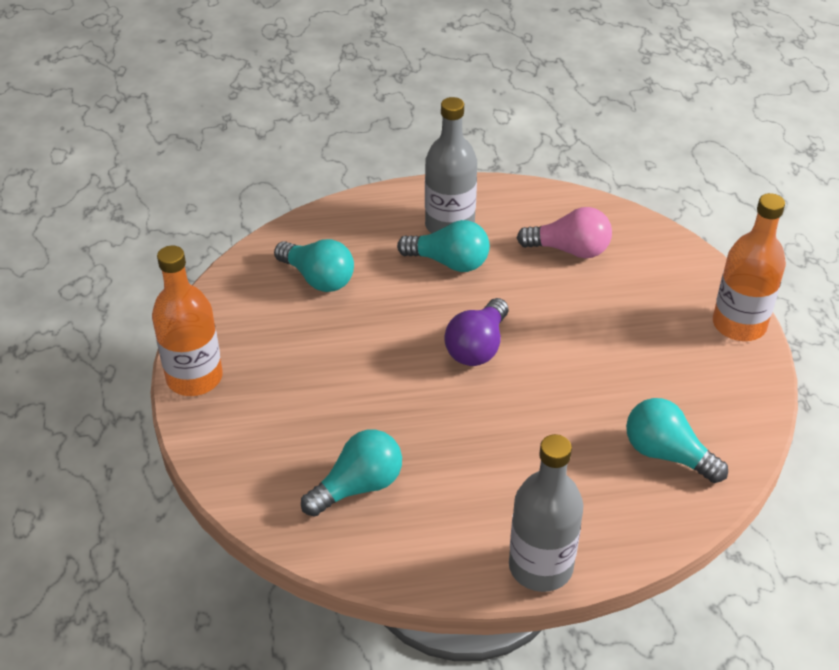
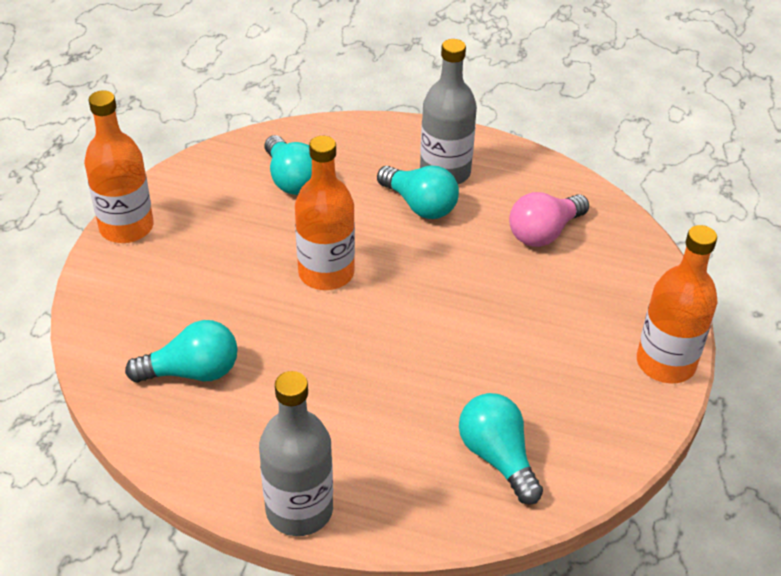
camera: 25 degrees right, 0 degrees up
purple light bulb [444,298,508,366] -> none
pink light bulb [517,207,612,258] -> pink light bulb turned 105 degrees clockwise [509,192,589,247]
none -> orange bottle [295,136,355,290]

